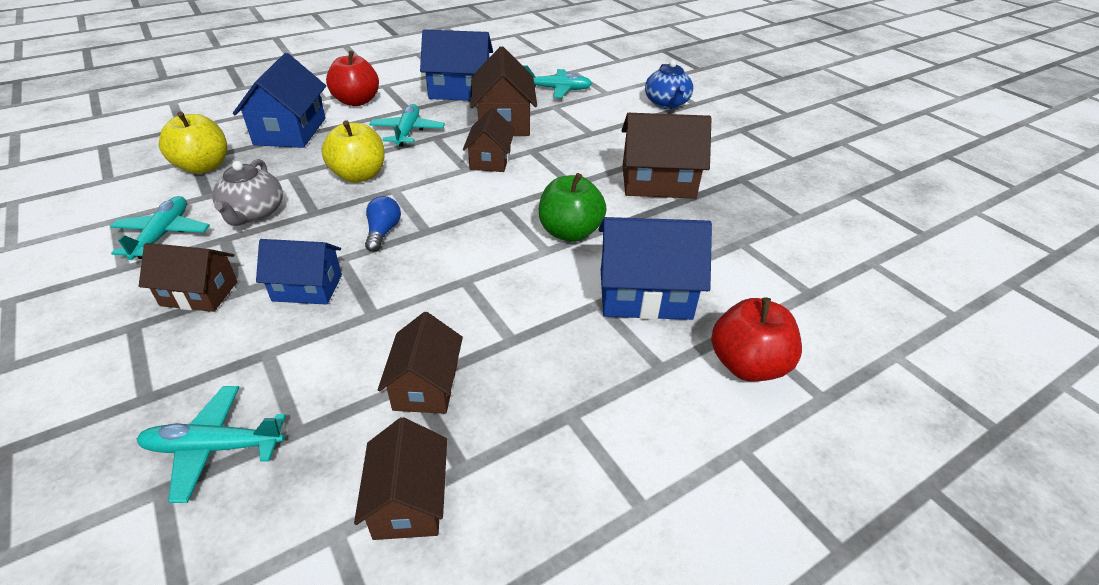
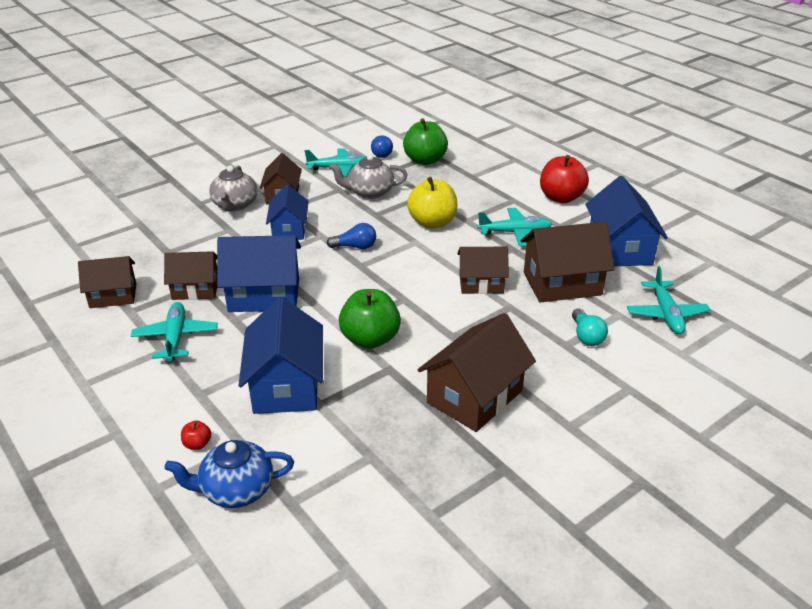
camera: 85 degrees right, 5 degrees down
turquoise plane [137,386,286,503] -> turquoise plane moved to [131,302,218,361]
yellow apple [159,111,227,174] -> green apple [403,118,448,165]
blue house [233,53,326,148] -> blue house moved to [217,235,301,312]
brown house [622,113,712,199] -> brown house turned 45 degrees clockwise [418,313,536,432]
blue teapot [645,60,693,109] -> blue teapot moved to [164,440,294,508]
red apple [711,298,802,382] -> red apple [181,420,211,450], size x0.42
none -> grey teapot [209,165,258,211]
none -> blue light bulb [371,135,393,158]
none -> turquoise light bulb [572,309,608,346]

